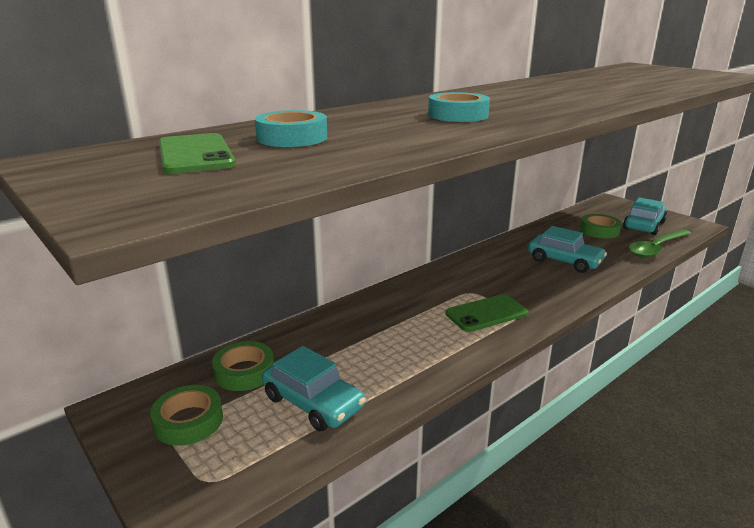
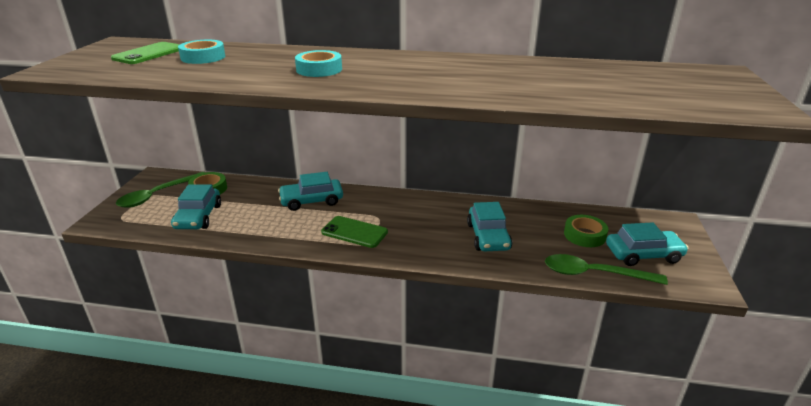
camera: 50 degrees right, 5 degrees up
green tape [150,385,223,446] -> green spoon [116,172,205,207]
none -> turquoise car [278,172,343,211]

